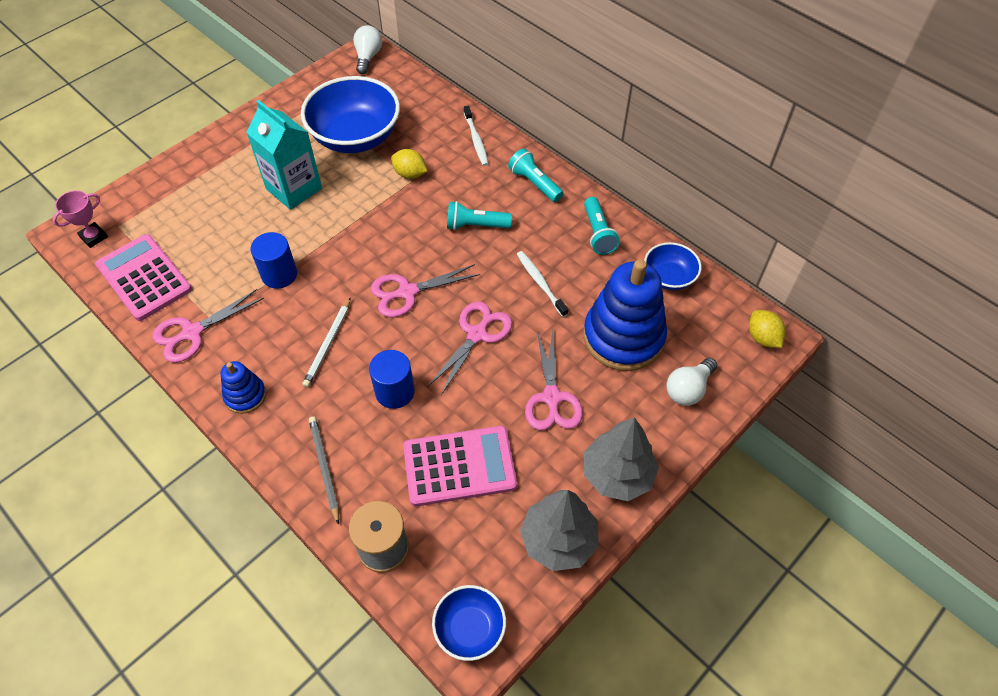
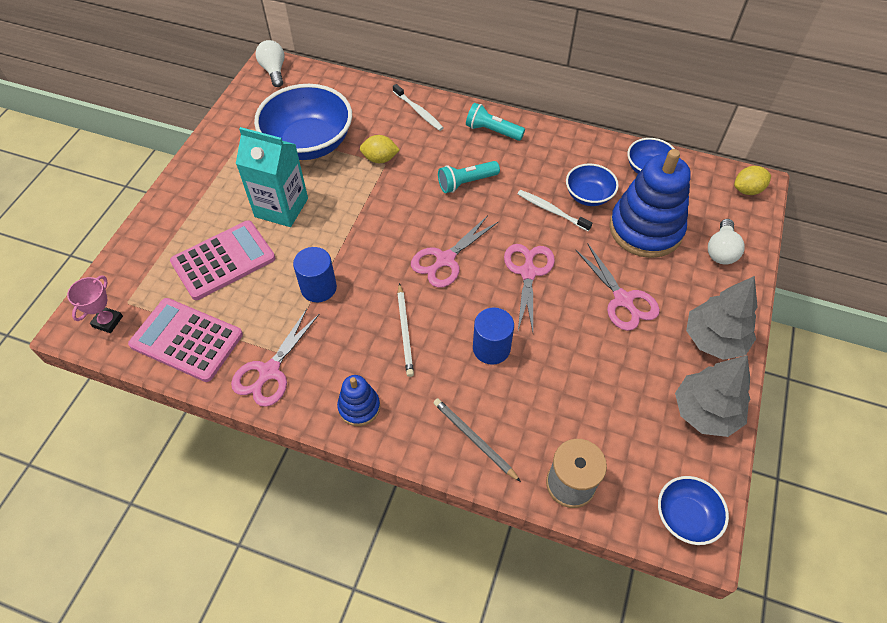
camera: 25 degrees left, 0 degrees up
pink calculator [403,426,517,507] -> pink calculator moved to [170,220,275,300]
turquoise flashlight [584,197,620,255] -> none
yellow lemon [749,310,786,348] -> yellow lemon turned 60 degrees counterclockwise [734,166,771,195]
none -> blue bowl [566,163,619,206]

